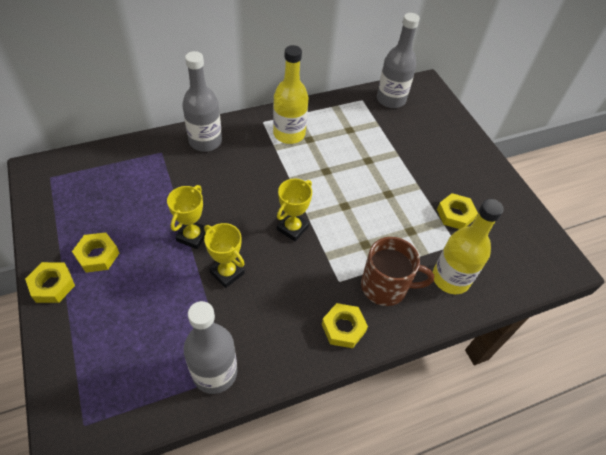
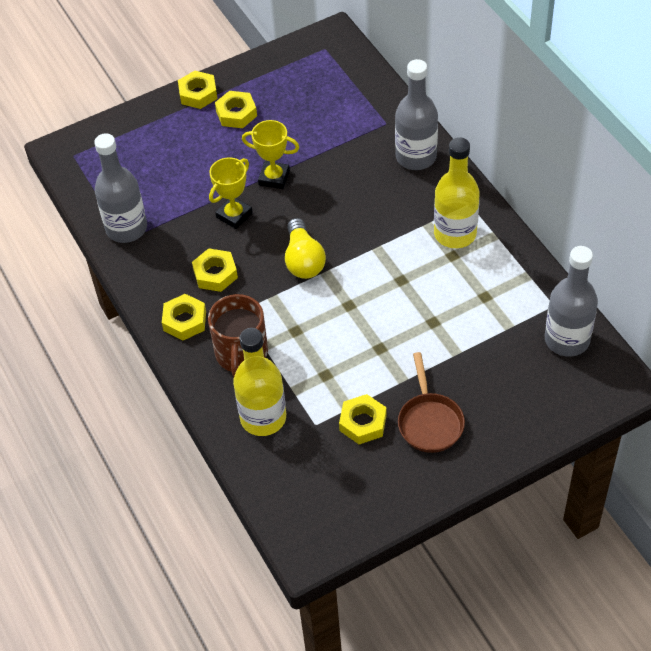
camera: 90 degrees right, 0 degrees up
yellow trophy [277,179,312,241] -> yellow light bulb [285,218,326,279]
none -> yellow nut [192,248,238,292]
none -> brown pan [398,352,465,453]

